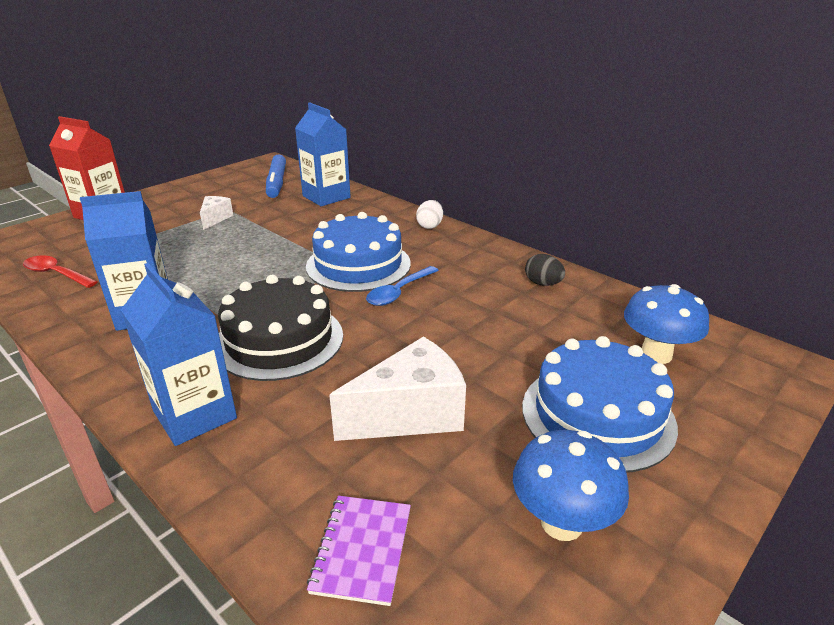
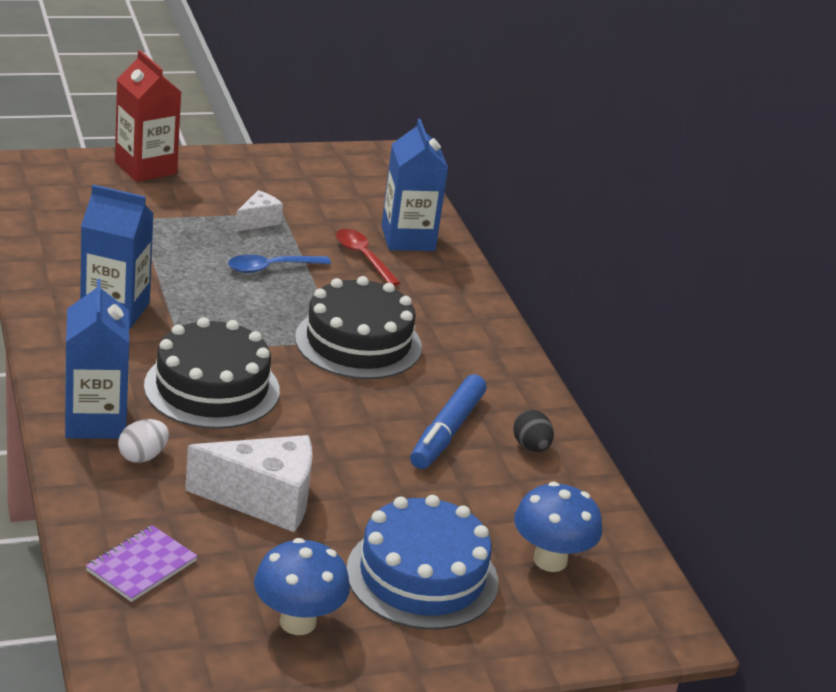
camera: 25 degrees right, 0 degrees up
red spoon [23,255,98,288] -> red spoon moved to [336,229,400,286]
blue marker [266,154,286,198] -> blue marker moved to [410,374,486,469]
blue cake [306,212,411,292] -> black cake [295,276,422,379]
blue spoon [366,266,439,306] -> blue spoon moved to [228,254,331,273]
white egg [416,200,443,229] -> white egg moved to [118,419,169,463]

